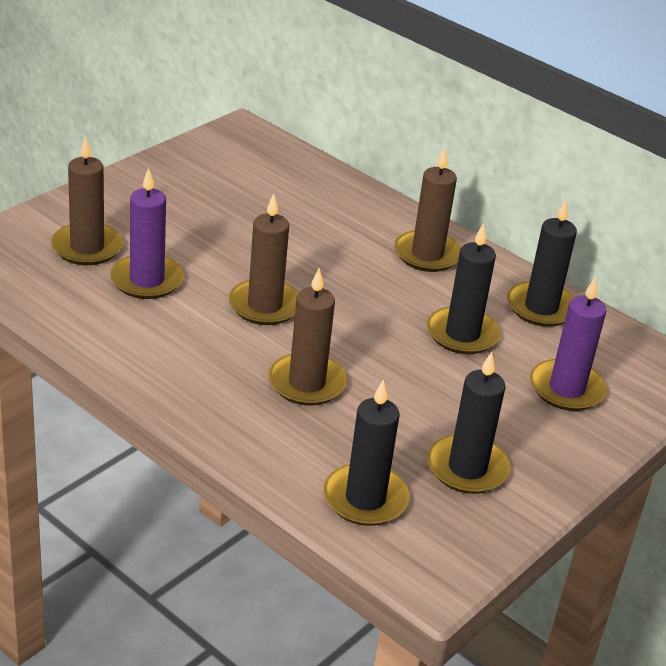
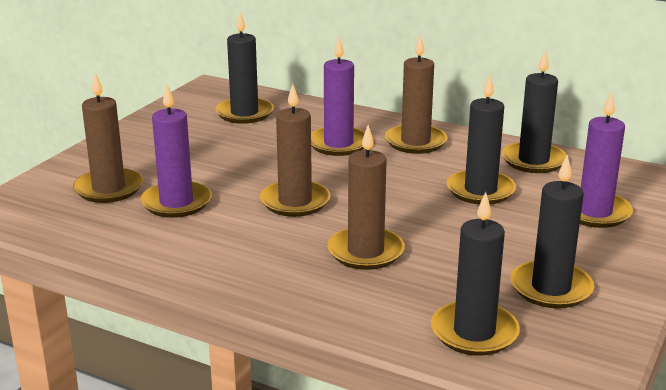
camera: 10 degrees left, 10 degrees down
none -> black candle [215,12,274,124]
none -> purple candle [311,37,365,156]

